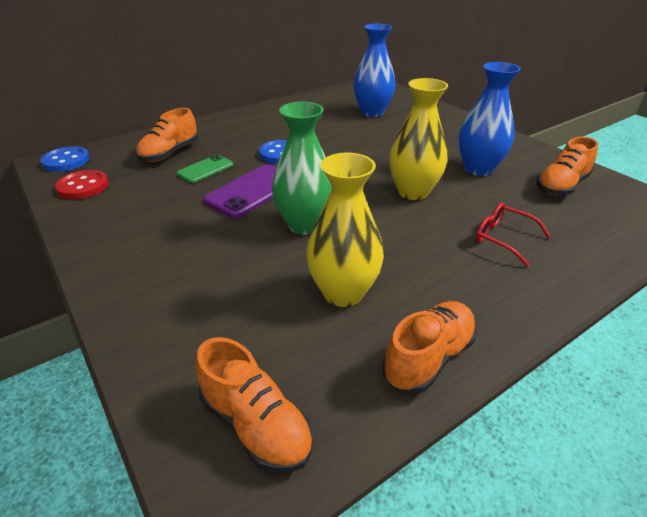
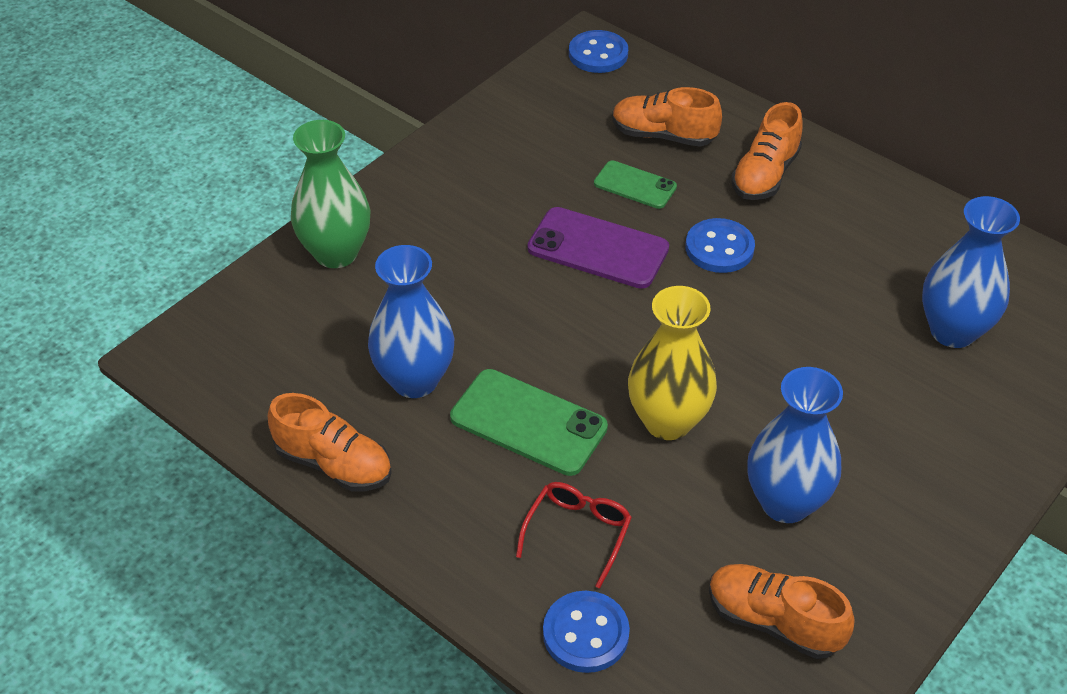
camera: 75 degrees right, 10 degrees up
red button [55,170,109,199] -> none
orange shoe [196,337,313,473] -> orange shoe moved to [731,102,803,200]
green vase [272,102,332,235] -> green vase moved to [291,120,371,268]
yellow vase [306,153,384,307] -> blue vase [368,245,454,398]
none -> green phone [450,369,608,476]
none -> blue button [543,591,630,673]

